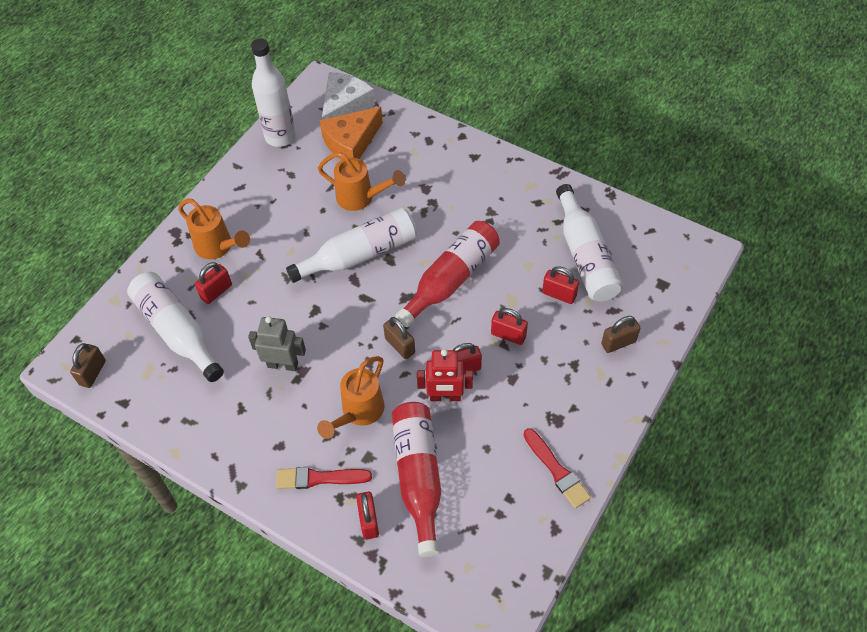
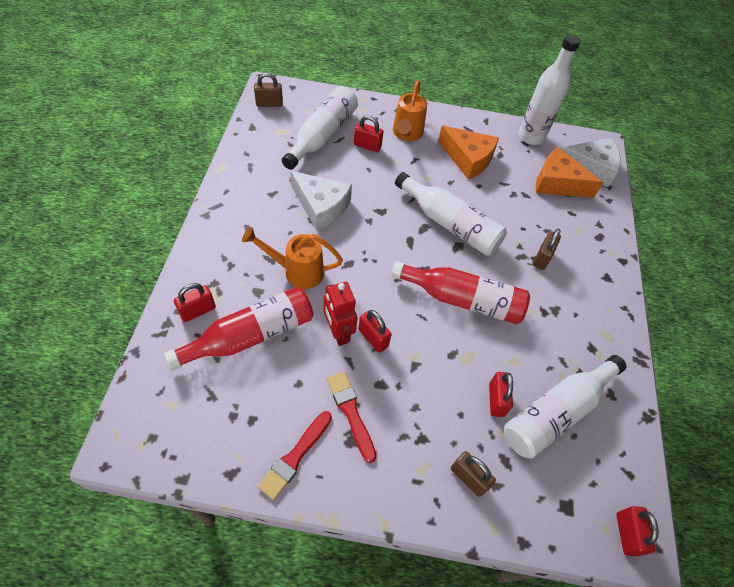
camera: 60 degrees right, 0 degrees up
grey robot [248,316,306,371] -> white cheese [291,171,352,231]
red brush [276,467,372,489] -> red brush moved to [327,372,376,463]
orange watering can [318,152,405,211] -> none
brown padlock [383,317,415,359] -> brown padlock moved to [533,229,561,270]
red padlock [491,308,528,345] -> red padlock moved to [616,506,659,556]
none -> orange cheese [438,126,499,180]

